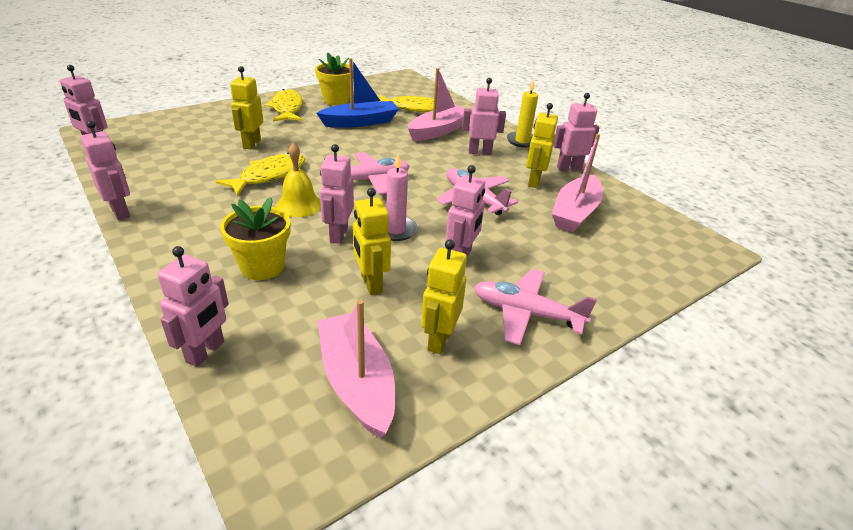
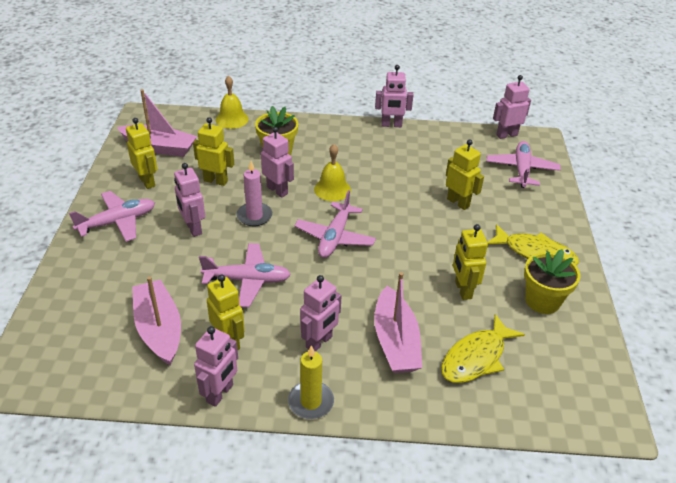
camera: 130 degrees right, 5 degrees up
pink robot [157,246,229,367] -> yellow bell [216,76,249,129]
yellow fish [216,152,305,196] -> none
blue boat [317,58,399,128] -> yellow robot [453,224,488,300]
none -> pink plane [487,141,561,188]

